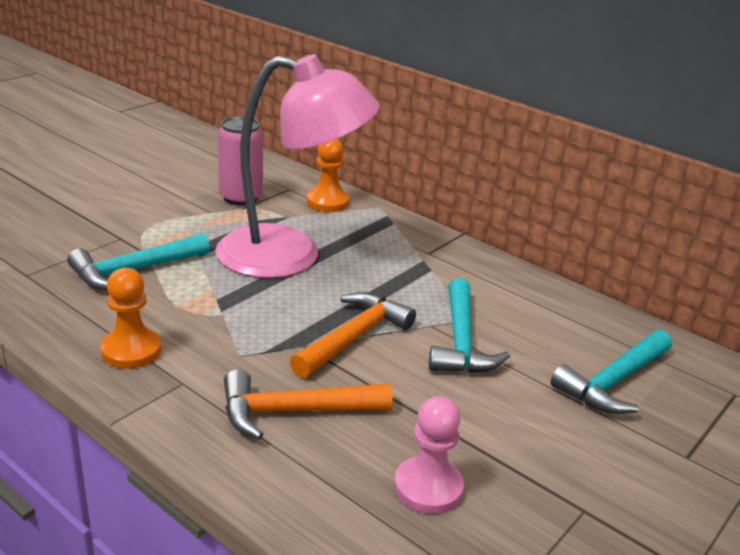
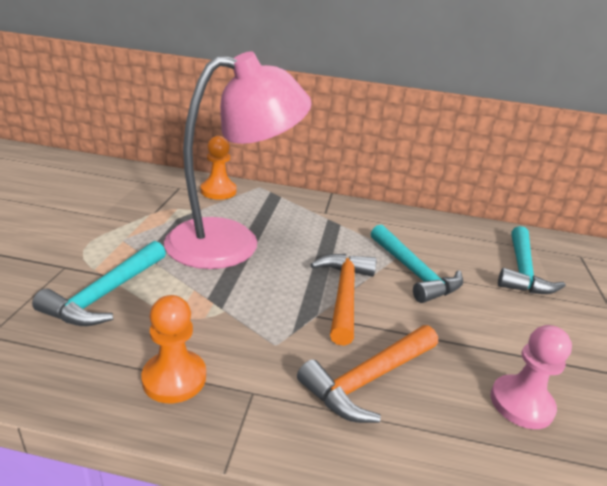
camera: 30 degrees left, 0 degrees up
pink can [218,116,263,205] -> none

